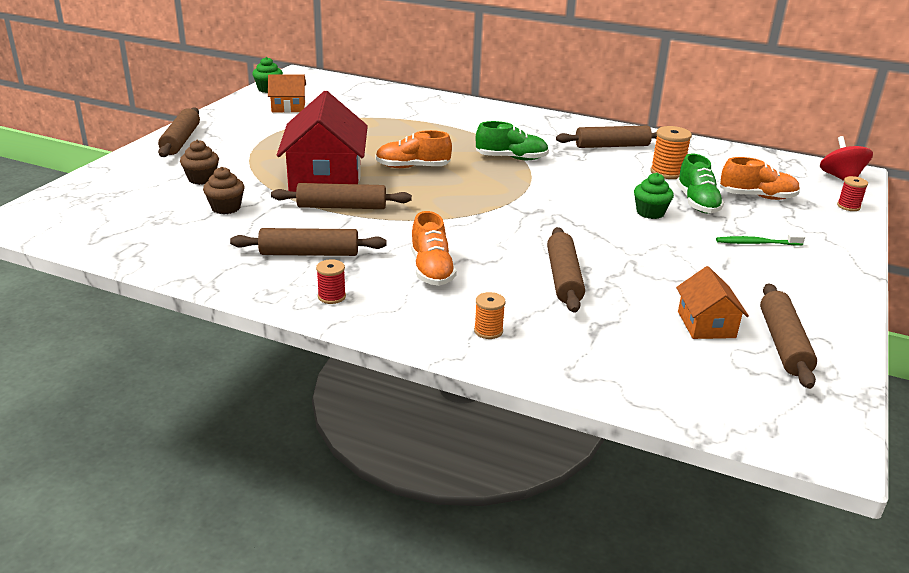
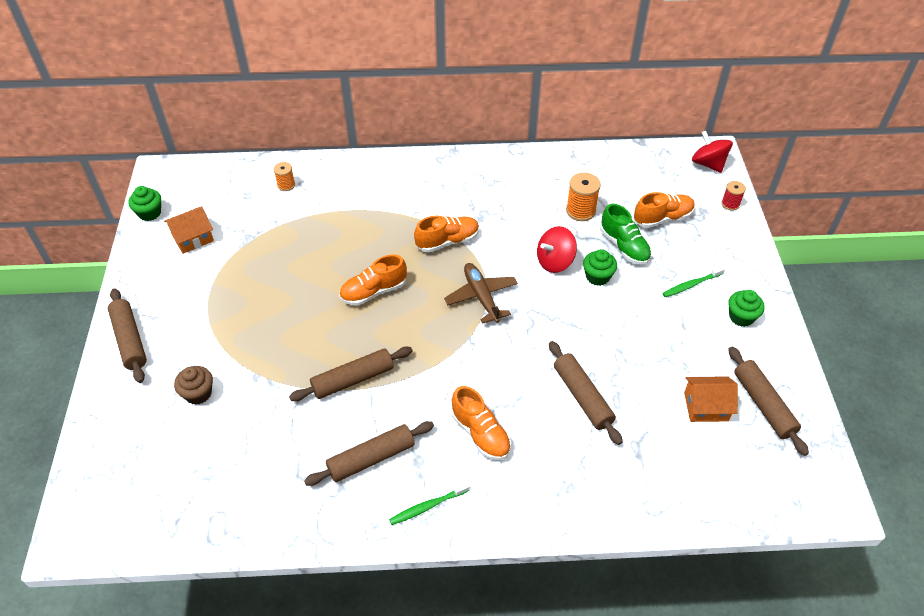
camera: 25 degrees left, 20 degrees up
brown cupcake [203,167,245,214] -> none
red house [277,91,368,192] -> none
red spool [316,259,346,304] -> green toothbrush [389,482,470,525]
orange spool [474,292,505,339] -> orange spool moved to [273,162,295,191]
green shoe [476,121,549,160] -> orange shoe [414,216,479,252]
brown rolling pin [556,125,657,148] -> none
orange house [676,266,749,339] -> orange house turned 60 degrees counterclockwise [684,376,738,422]
none -> brown plane [444,263,518,324]
none -> red spinning top [537,226,577,273]
none -> green cupcake [728,290,765,327]

